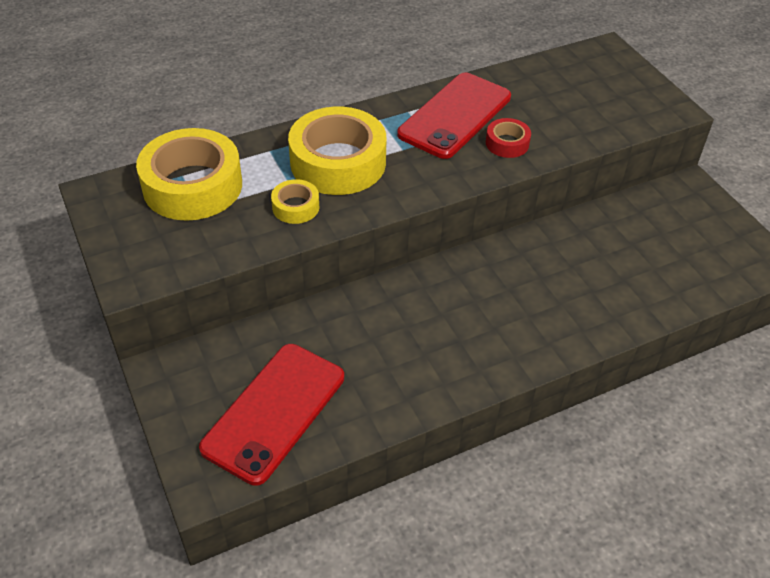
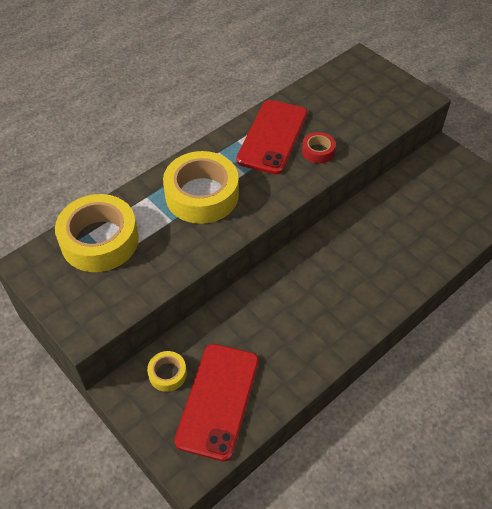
camera: 15 degrees left, 5 degrees up
yellow tape [271,179,319,224] -> yellow tape moved to [147,351,187,392]

